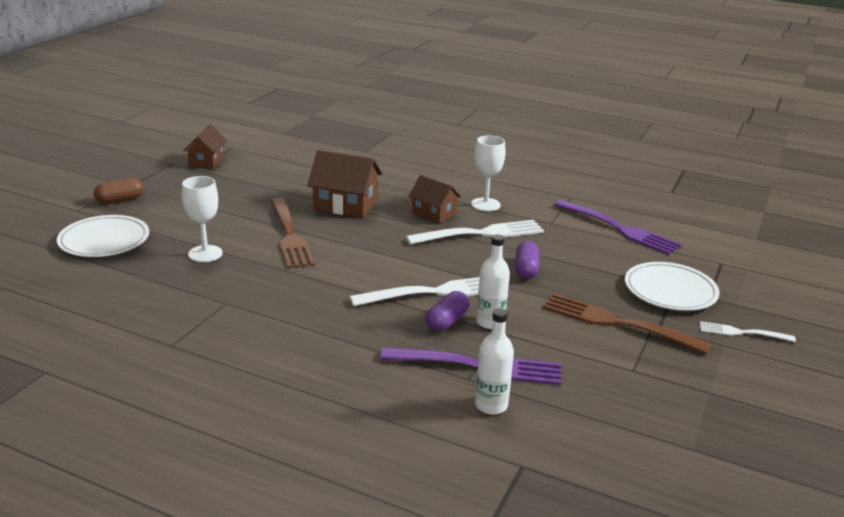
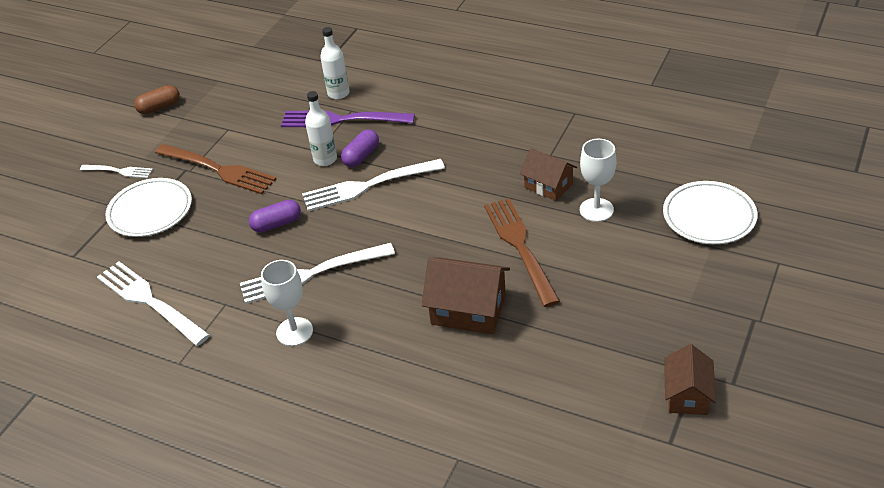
camera: 175 degrees left, 15 degrees up
brown capsule [94,178,144,204] -> brown capsule moved to [134,85,180,114]
brown house [409,175,461,223] -> brown house moved to [520,148,577,201]
purple capsule [516,241,539,279] -> purple capsule turned 60 degrees clockwise [249,200,301,233]
purple fork [554,200,682,255] -> white fork [97,262,210,346]

